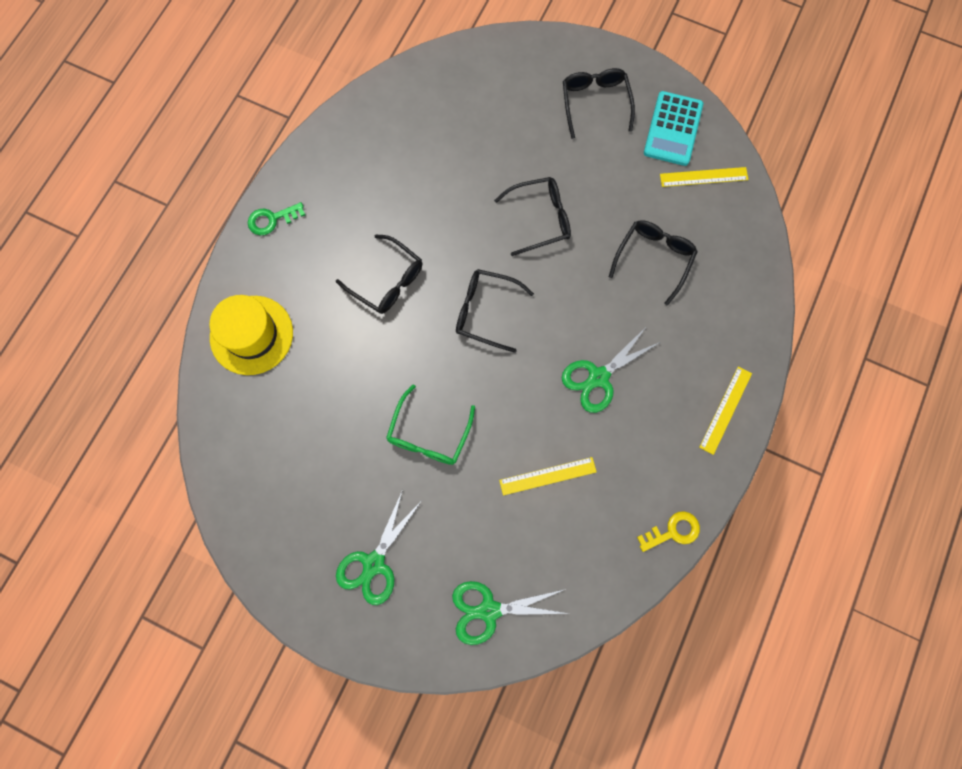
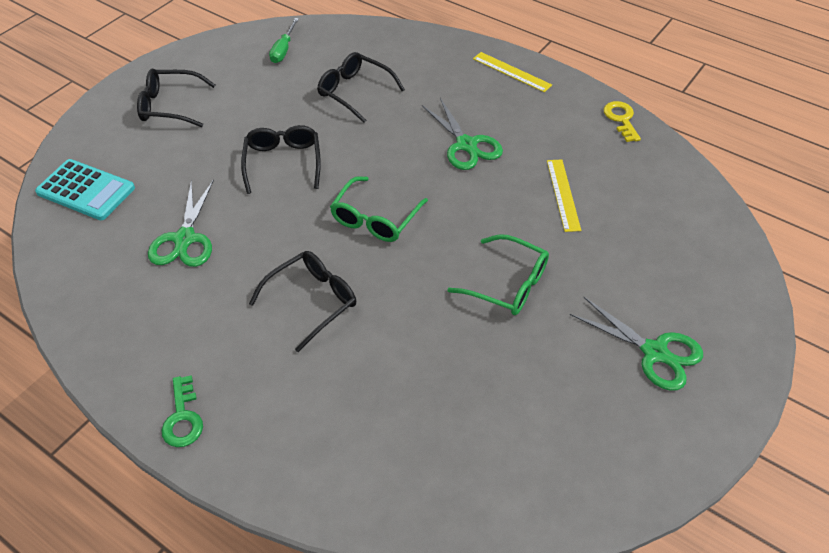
camera: 80 degrees left, 25 degrees down
yellow hat [209,295,293,375] -> none
green scissors [452,581,569,645] -> green scissors moved to [148,179,214,267]
black glasses [456,269,534,353] -> green glasses [330,176,428,242]
turquoise calculator [644,91,703,166] -> turquoise calculator moved to [35,159,135,220]
yellow ruler [660,167,749,187] -> green screwdriver [269,18,299,63]

